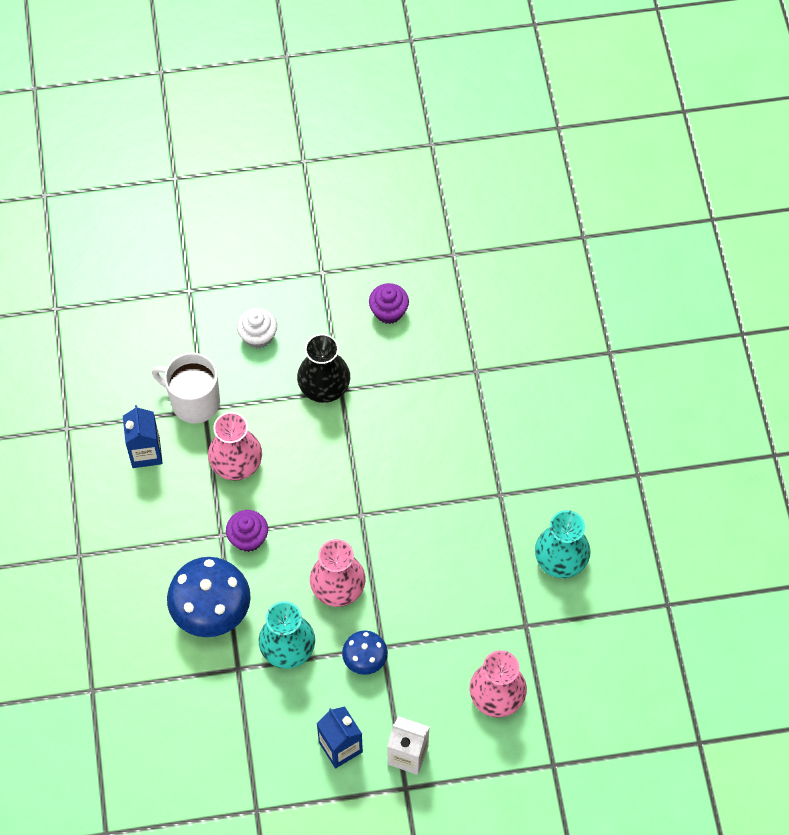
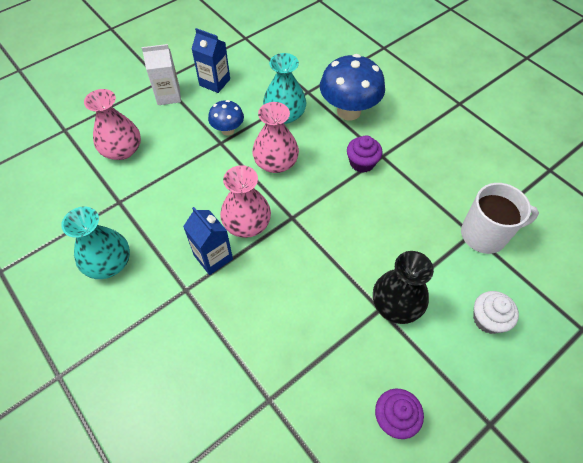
camera: 150 degrees right, 5 degrees down
blue carton [123,405,163,468] -> blue carton moved to [183,207,233,275]
pink vase [208,412,262,481] -> pink vase moved to [220,165,271,238]

